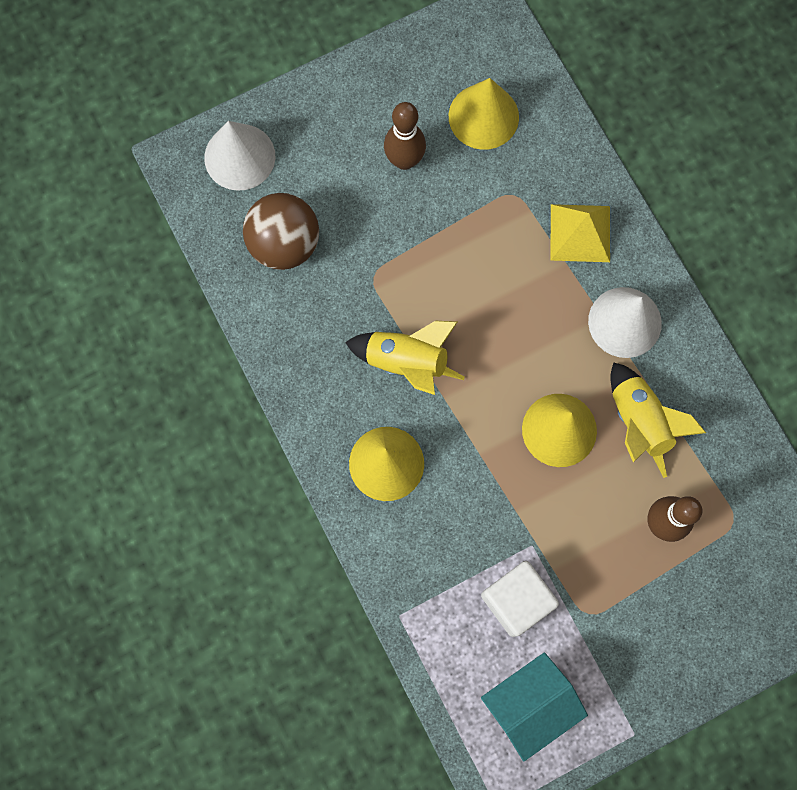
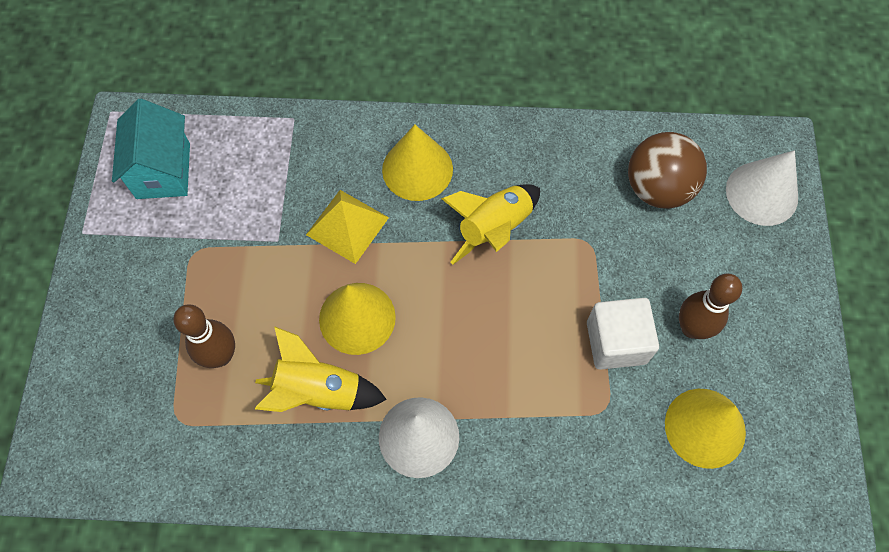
camera: 120 degrees right, 10 degrees down
white cube [481,561,559,637] -> white cube moved to [587,298,659,370]
yellow pyramid [550,204,610,262] -> yellow pyramid moved to [306,190,389,264]

